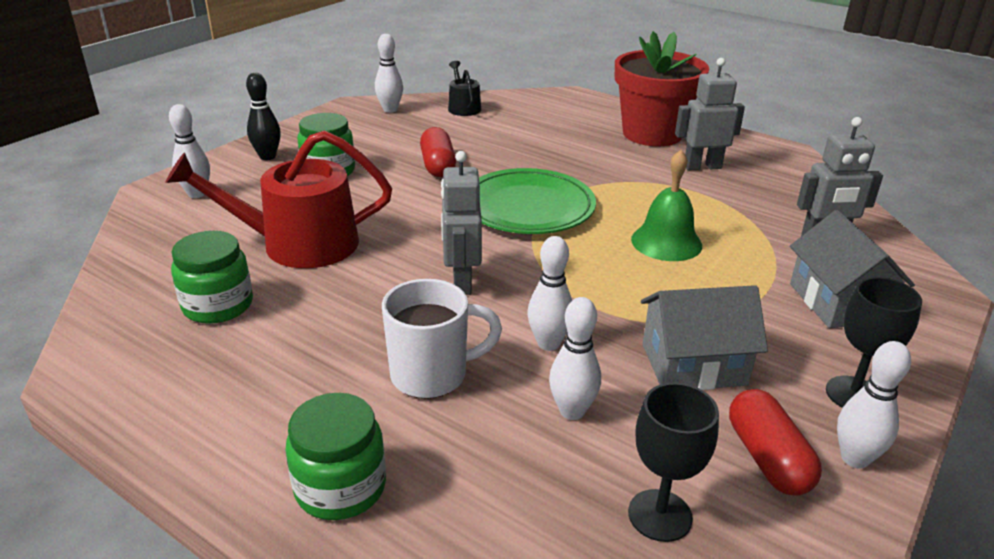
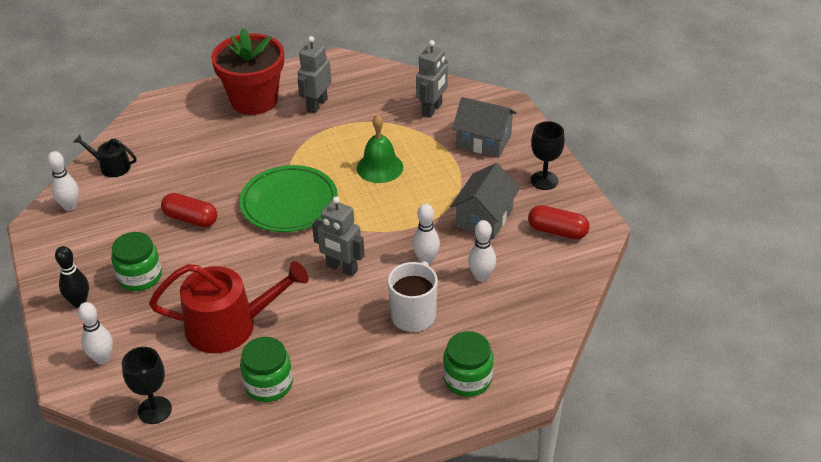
camera: 55 degrees left, 10 degrees up
red watering can [165,130,392,268] -> red watering can turned 120 degrees counterclockwise [149,261,309,353]
black goblet [628,382,719,542] -> black goblet moved to [122,347,172,424]
white bowling pin [837,341,911,469] -> none

